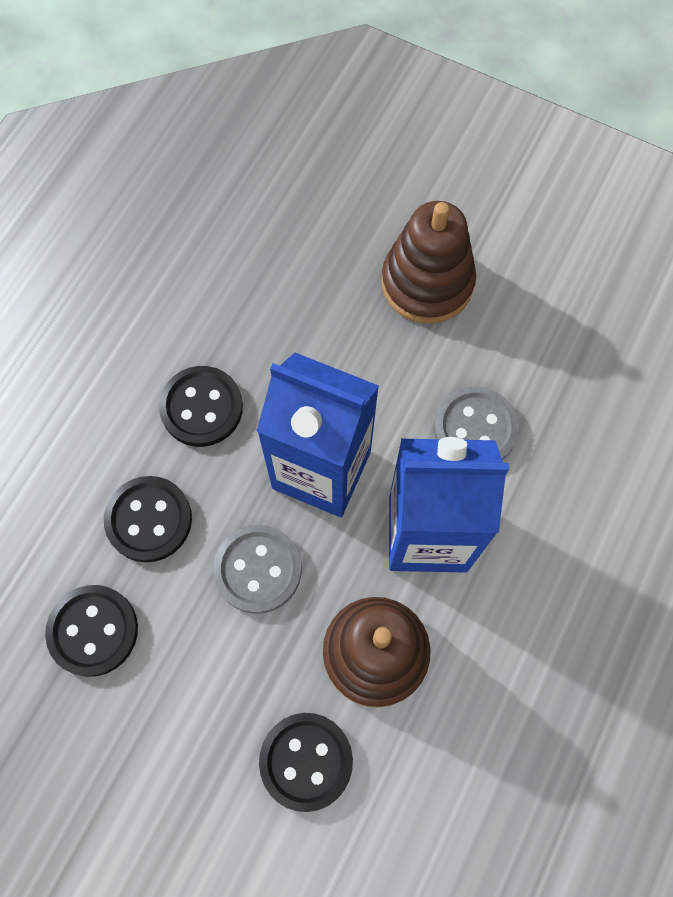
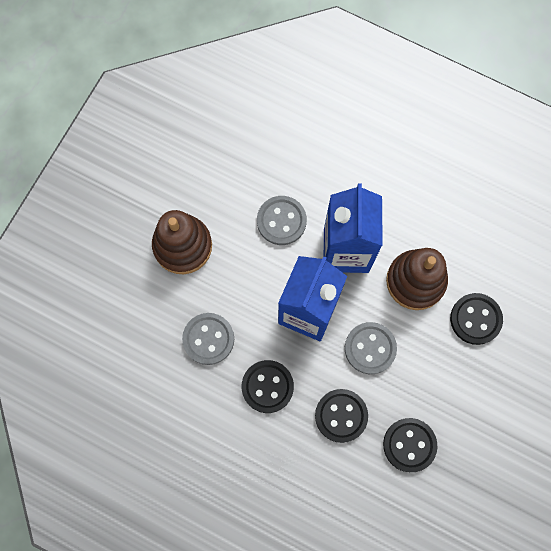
camera: 90 degrees left, 5 degrees up
none -> grey button [182,313,234,365]

